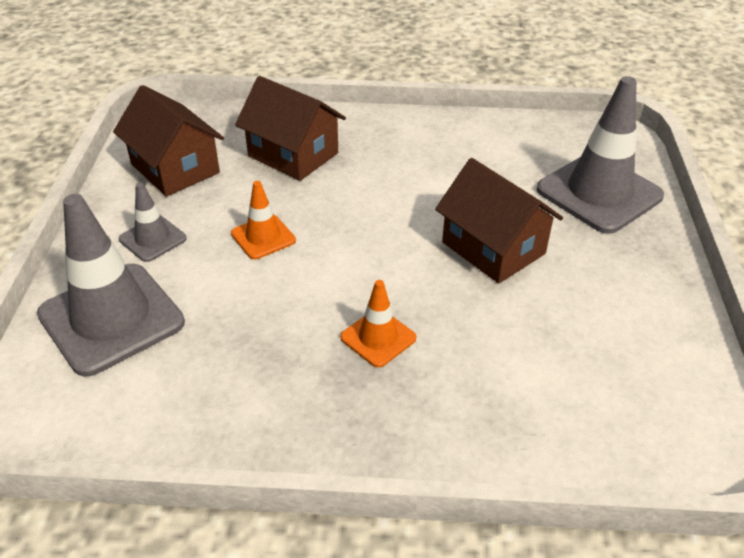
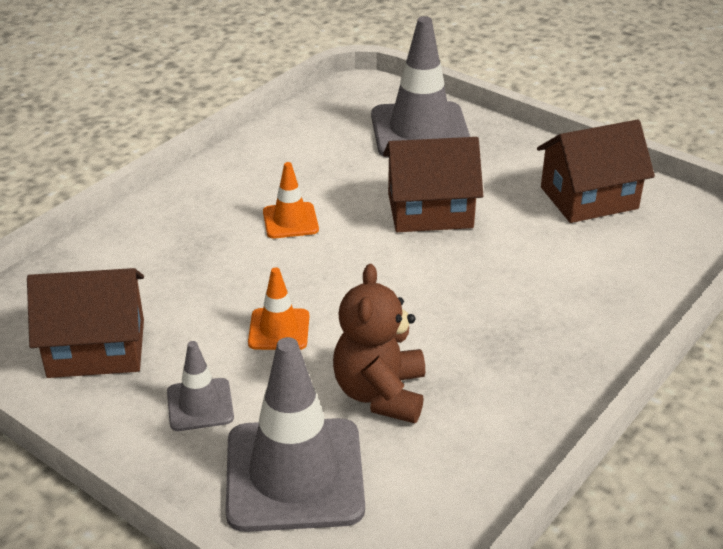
camera: 55 degrees left, 5 degrees down
brown house [235,76,346,181] -> brown house moved to [537,120,655,223]
orange traffic cone [340,280,416,368] -> orange traffic cone moved to [263,162,319,238]
none -> brown teddy bear [333,264,425,423]

